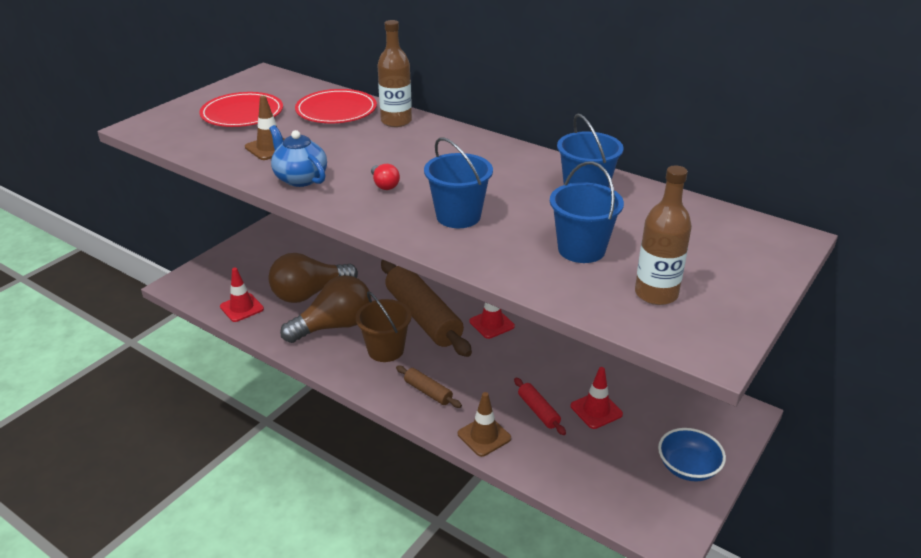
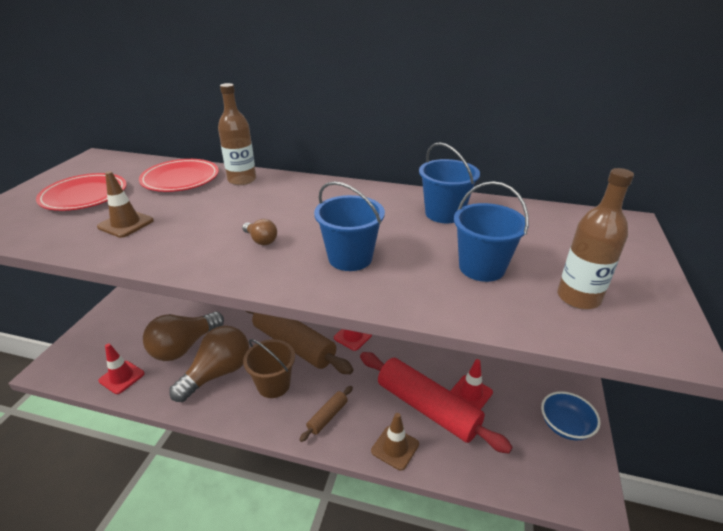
camera: 20 degrees left, 0 degrees up
blue teapot [269,125,327,187] -> none
red light bulb [371,164,400,190] -> brown light bulb [242,219,277,245]
brown rolling pin [396,366,462,408] -> brown rolling pin turned 75 degrees counterclockwise [299,386,353,442]
red rolling pin [514,377,566,435] -> red rolling pin [360,352,513,454], size x2.25

